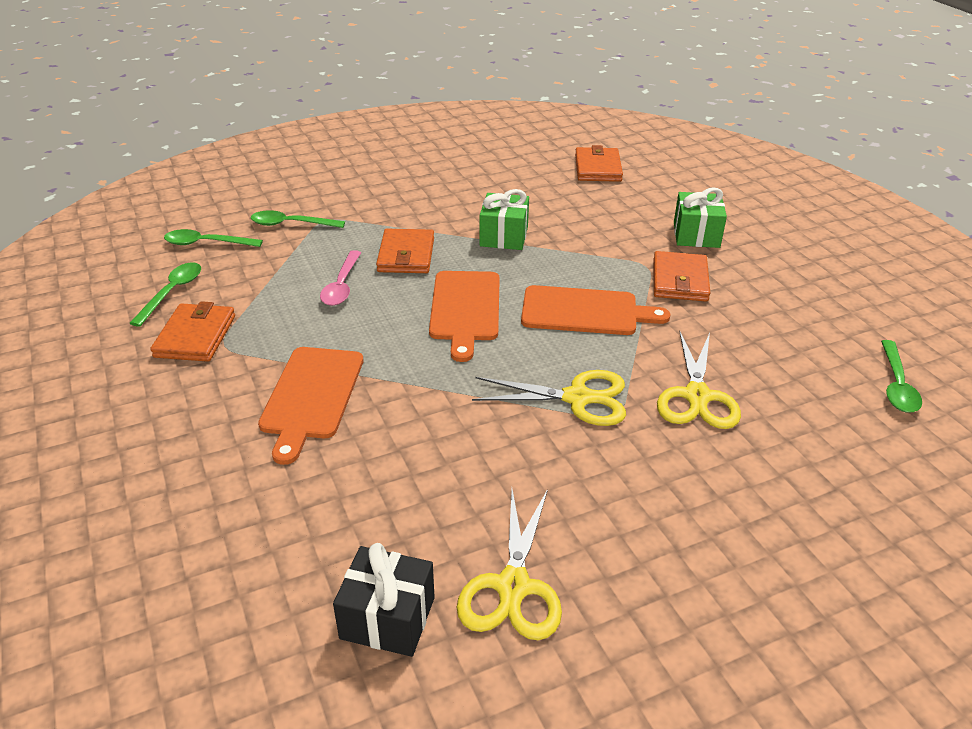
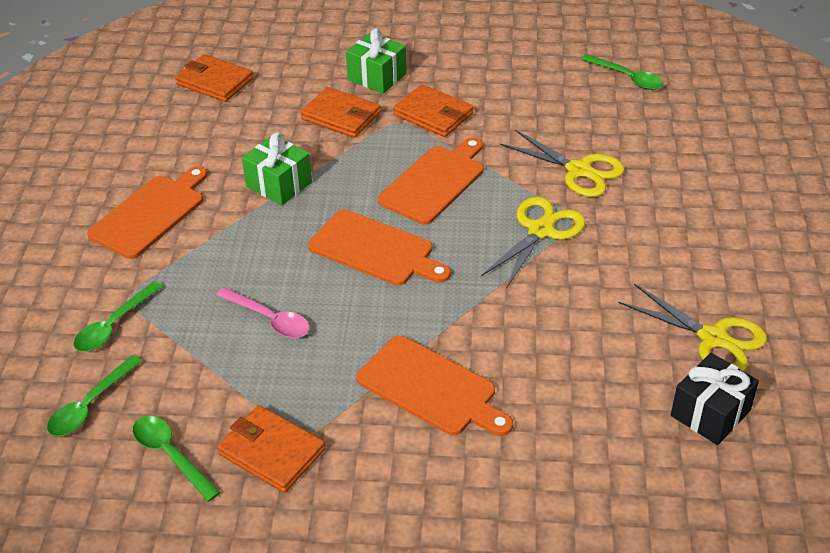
camera: 60 degrees left, 5 degrees up
orange wallet [376,229,434,273] -> orange wallet moved to [300,87,381,138]
none -> orange cutting board [87,166,207,259]

